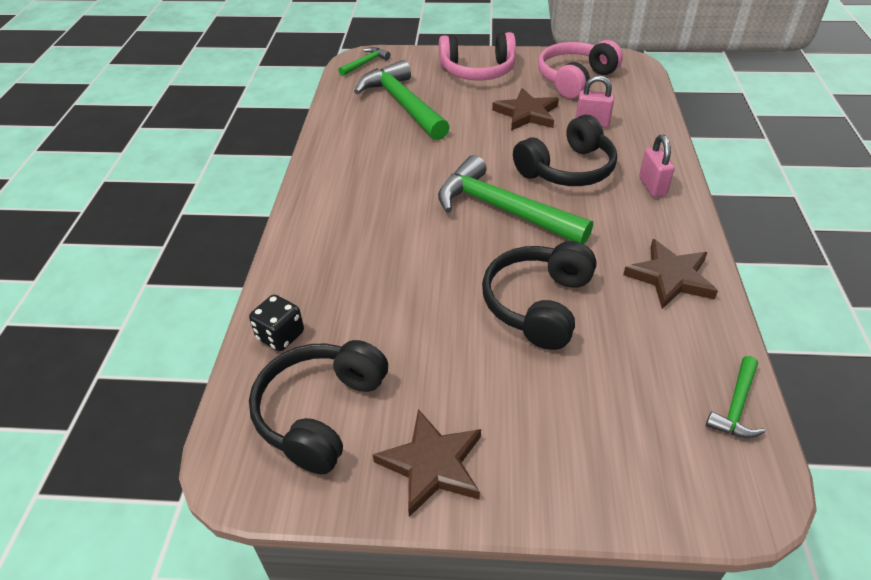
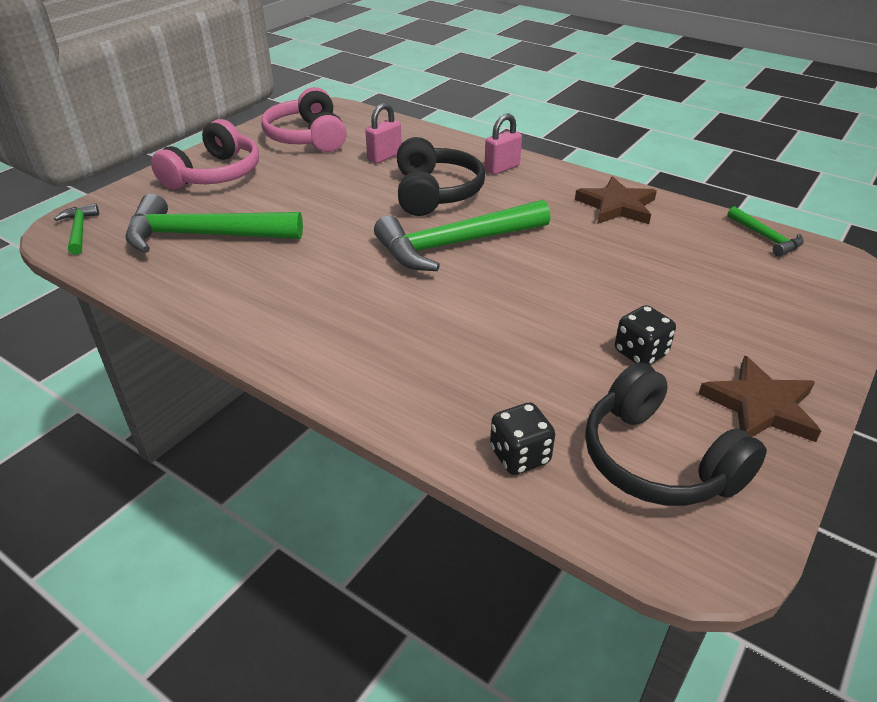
camera: 60 degrees left, 5 degrees down
black headphones [482,241,596,350] -> none
brown star [492,88,559,131] -> none
pink padlock [639,135,675,197] -> pink padlock turned 60 degrees counterclockwise [484,114,522,175]
none -> black dice [615,305,676,365]

